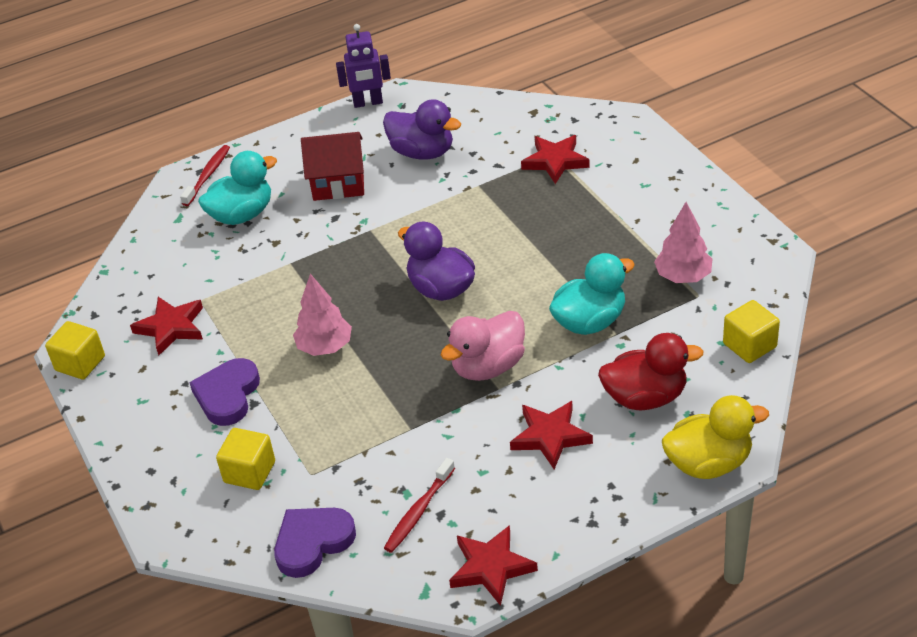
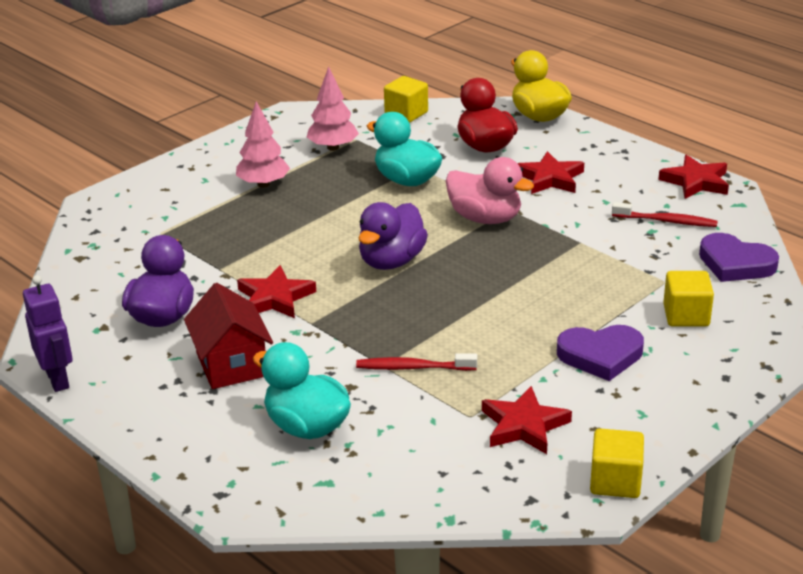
camera: 110 degrees left, 10 degrees down
red toothbrush [180,145,230,206] -> red toothbrush moved to [356,353,477,371]
pink tree [293,274,352,356] -> pink tree moved to [236,101,290,188]
red star [521,135,590,184] -> red star moved to [237,265,316,318]

